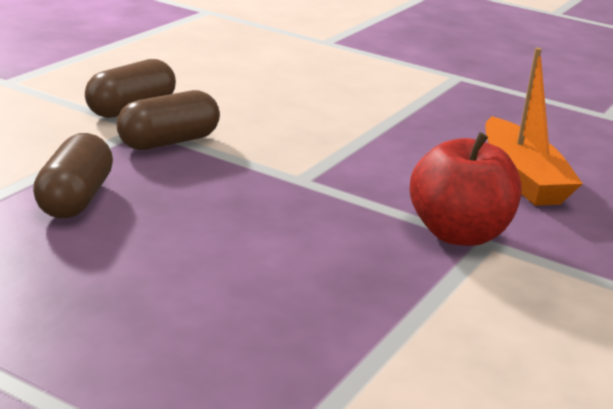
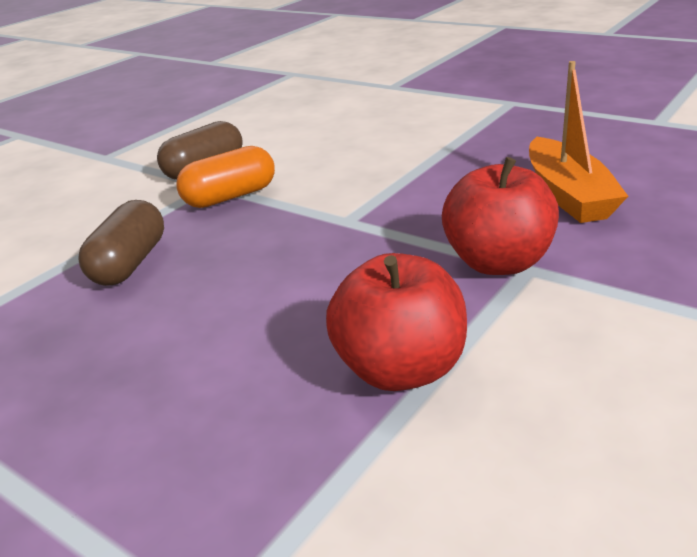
camera: 10 degrees right, 5 degrees up
brown capsule [117,90,220,150] -> orange capsule [176,146,275,208]
none -> red apple [326,253,467,391]

